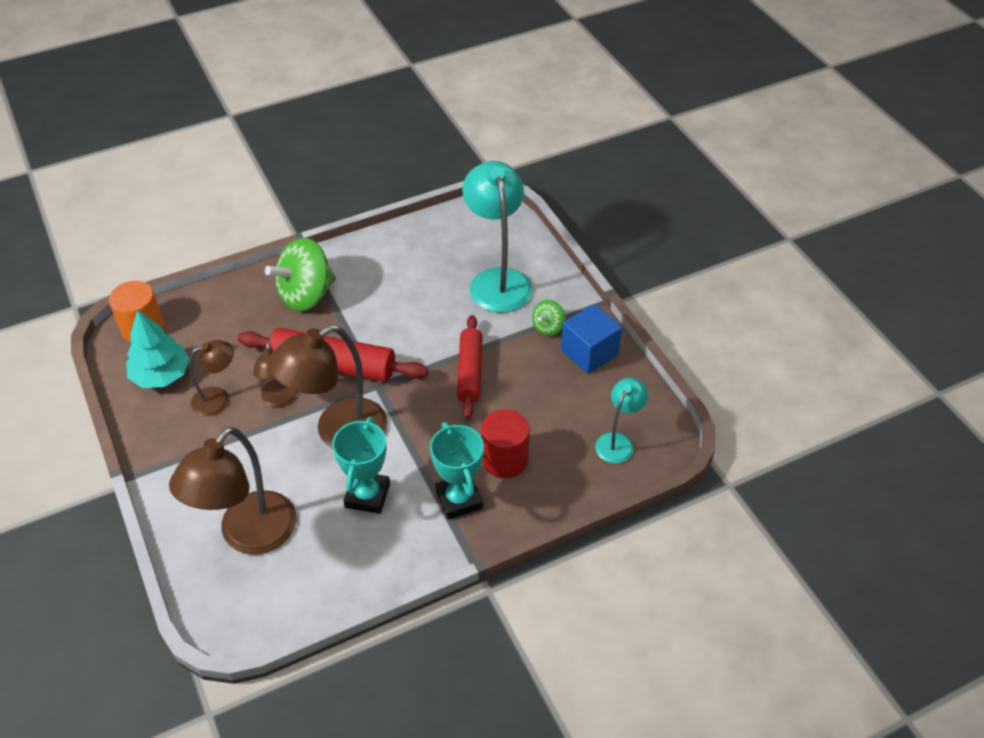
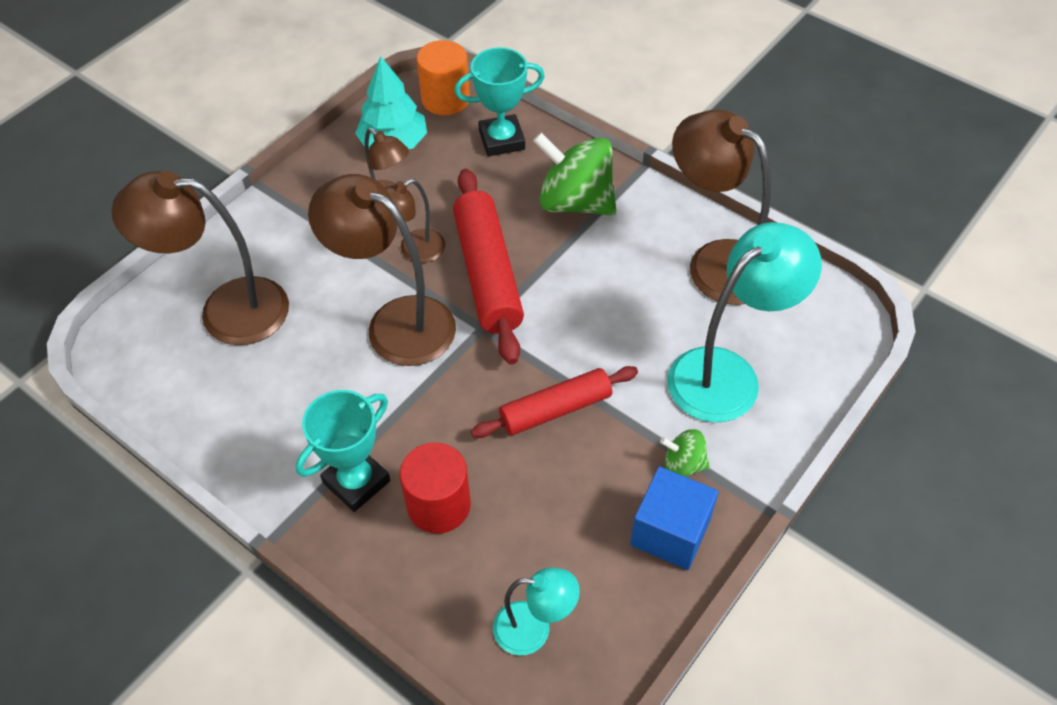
camera: 65 degrees right, 5 degrees up
turquoise trophy [332,417,390,514] -> turquoise trophy moved to [454,47,545,157]
none -> brown lamp [672,110,771,305]

